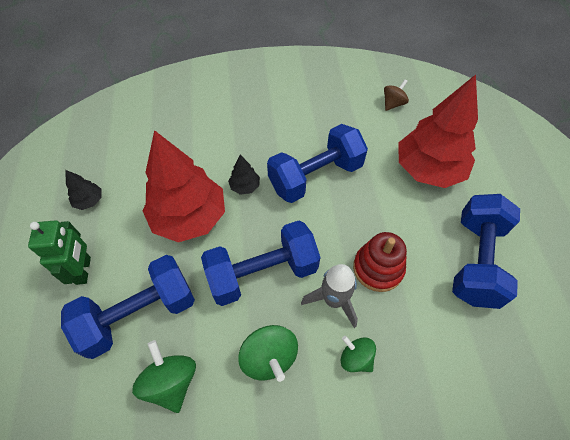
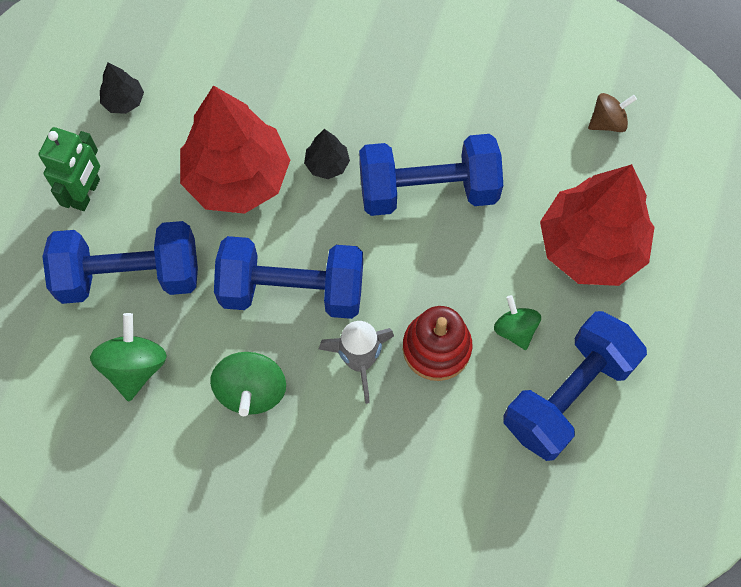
camera: 25 degrees right, 10 degrees up
green spinning top [341,336,376,372] -> green spinning top moved to [494,295,541,350]

